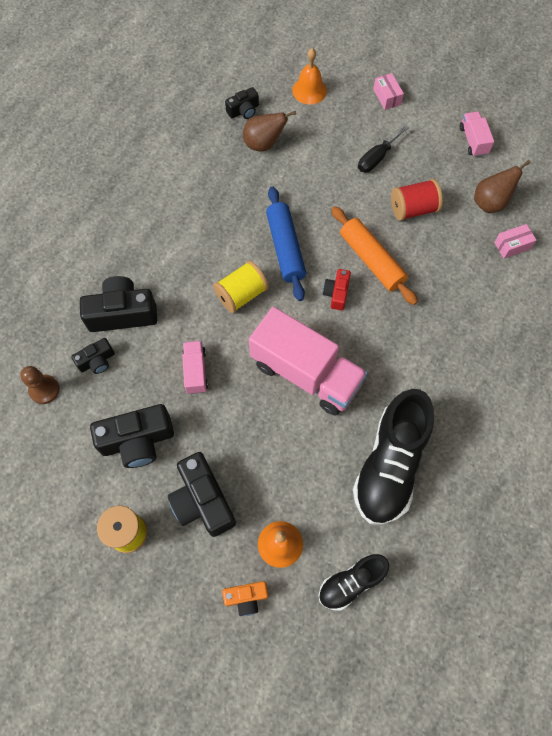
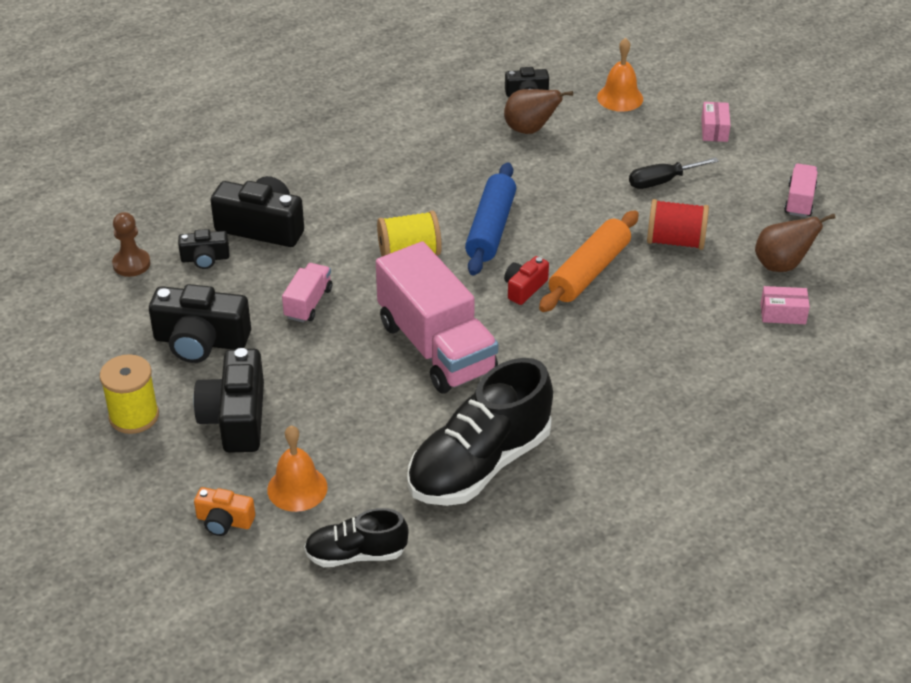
camera: 25 degrees right, 25 degrees down
orange rolling pin [331,206,418,305] -> orange rolling pin turned 45 degrees clockwise [539,210,639,312]

